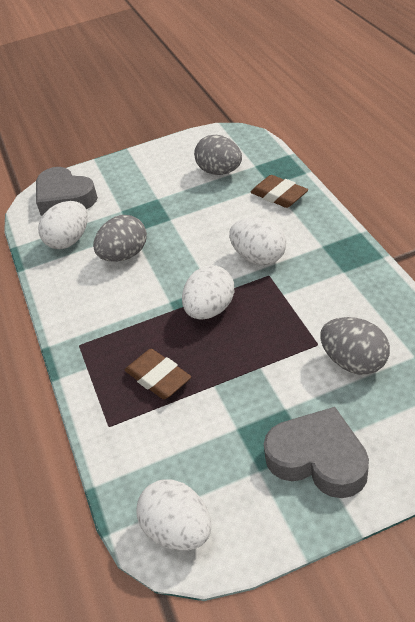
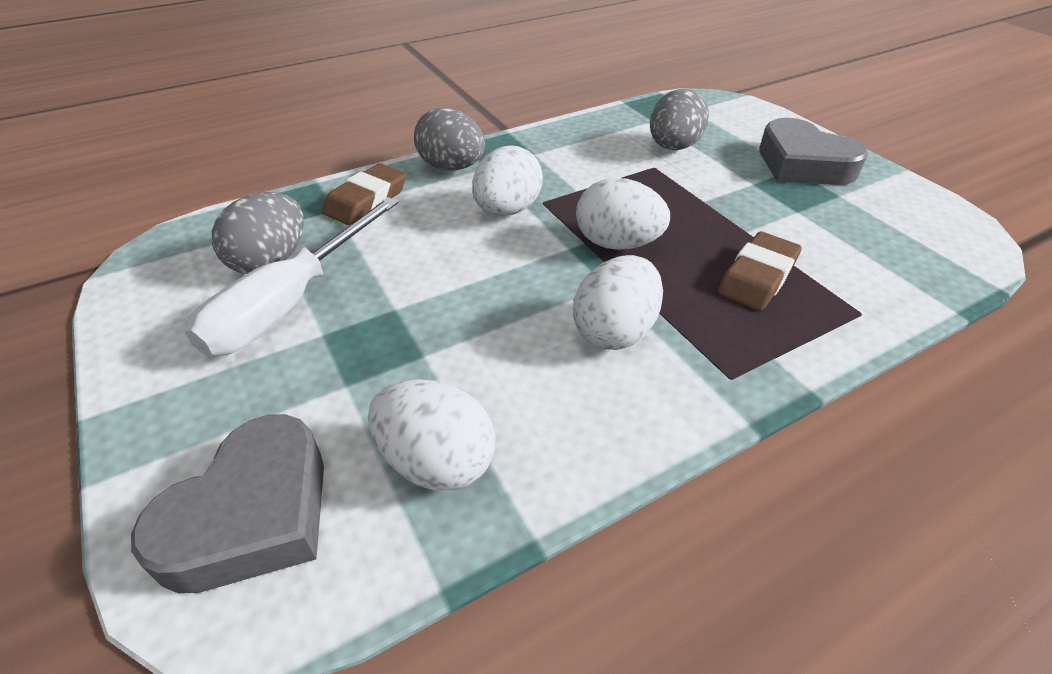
camera: 105 degrees left, 0 degrees up
grey egg [93,215,147,262] -> grey egg moved to [414,108,485,170]
white egg [136,479,211,551] -> white egg moved to [573,255,663,350]
grey heart [264,407,369,498] -> grey heart turned 60 degrees counterclockwise [759,118,868,185]
none -> white screwdriver [185,197,399,357]

